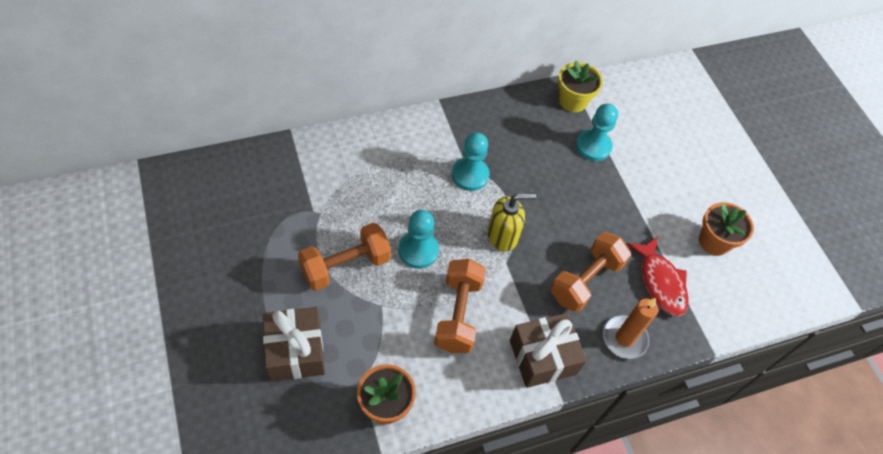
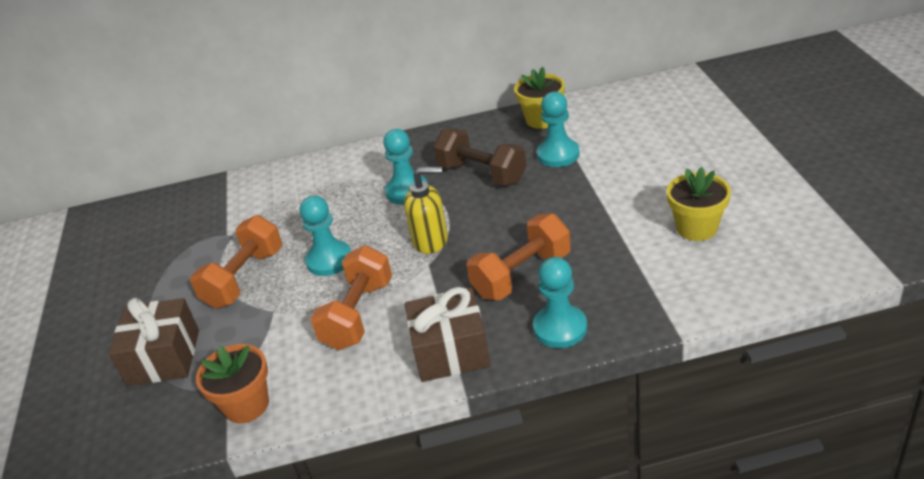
camera: 20 degrees right, 20 degrees down
orange dumbbell [298,222,391,291] -> orange dumbbell turned 45 degrees counterclockwise [190,215,282,309]
orange candle [603,298,658,359] -> turquoise pawn [533,257,587,348]
red fish [626,236,689,316] -> none
orange flower pot [699,202,754,256] -> yellow flower pot [667,167,731,241]
none -> brown dumbbell [433,129,526,186]

